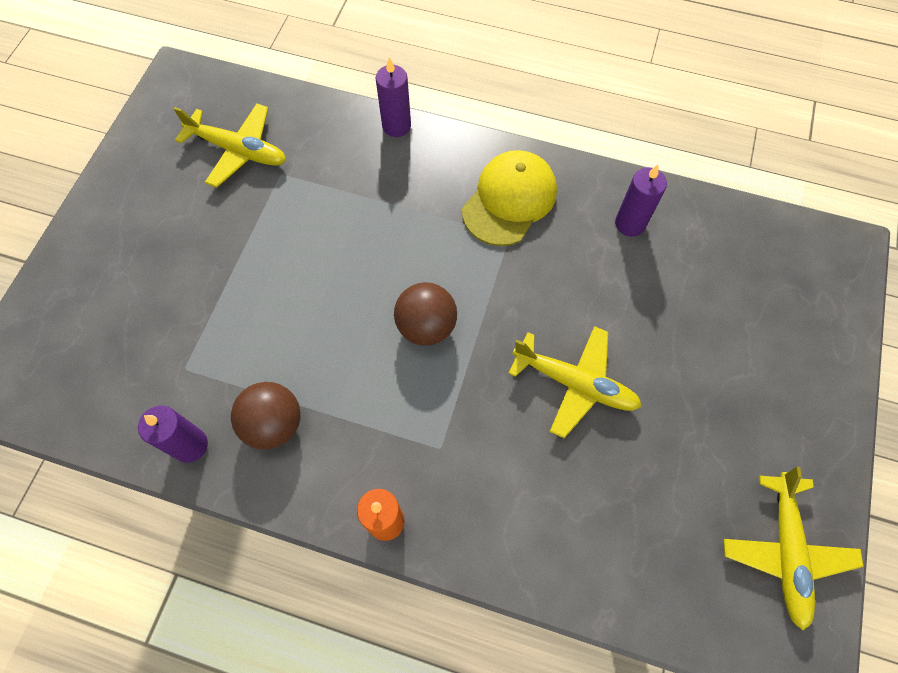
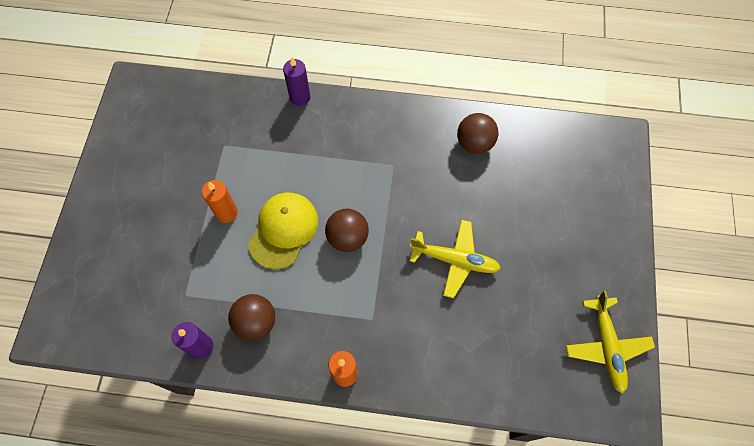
camera: 10 degrees left, 0 degrees up
yellow plane [173,103,286,188] -> none
yellow cap [462,150,557,246] -> yellow cap moved to [248,193,318,269]
purple candle [615,164,667,236] -> brown ball [457,113,499,154]
none -> orange candle [202,180,238,223]

